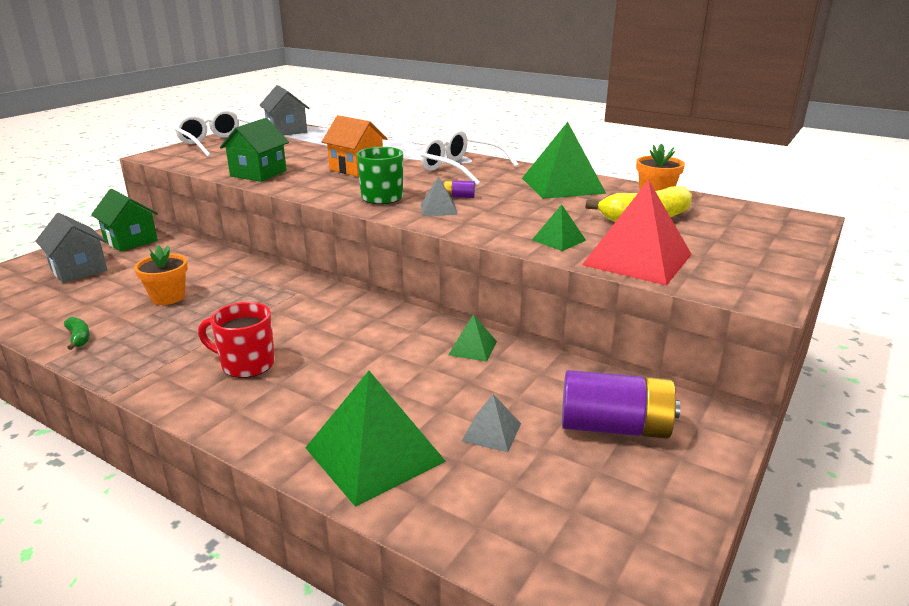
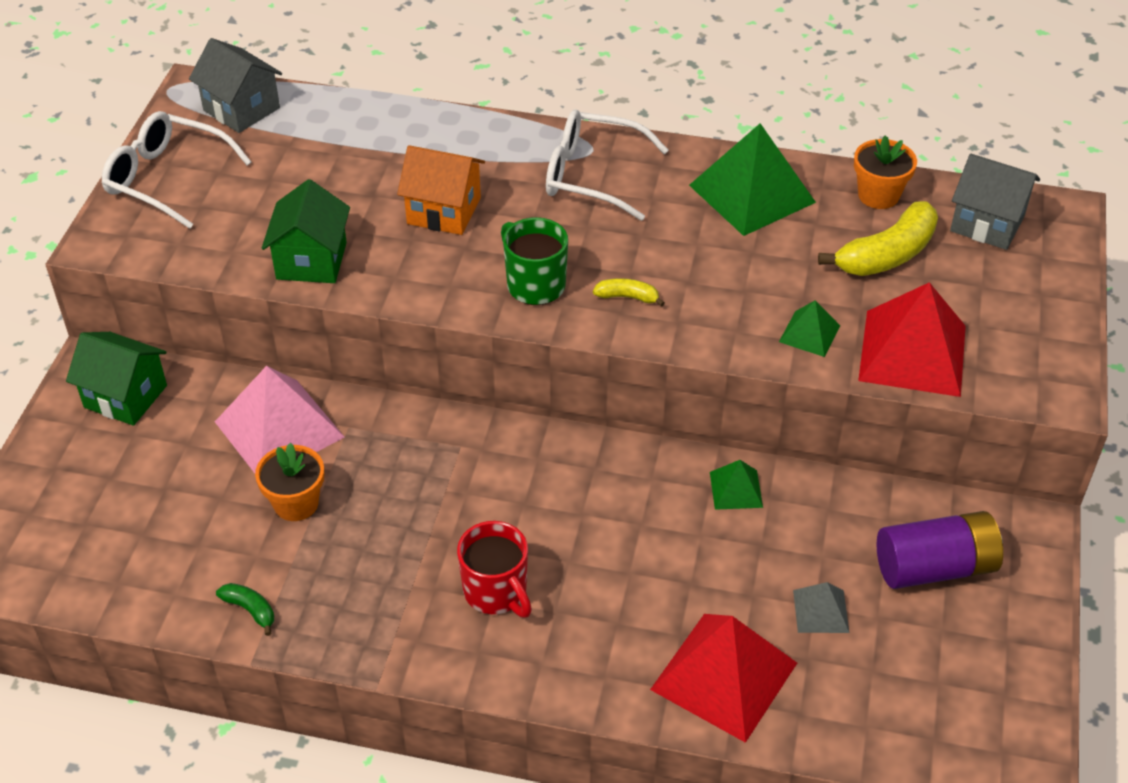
camera: 20 degrees left, 20 degrees up
grey house [35,213,108,283] -> grey house moved to [950,154,1040,250]
red mug [198,302,275,378] -> red mug turned 120 degrees counterclockwise [457,521,532,618]
green pyramid [305,371,446,507] -> red pyramid [650,614,797,743]
grey pyramid [421,176,458,216] -> yellow banana [593,278,665,307]
purple battery [444,180,475,198] -> none
none -> pink pyramid [215,366,345,473]

